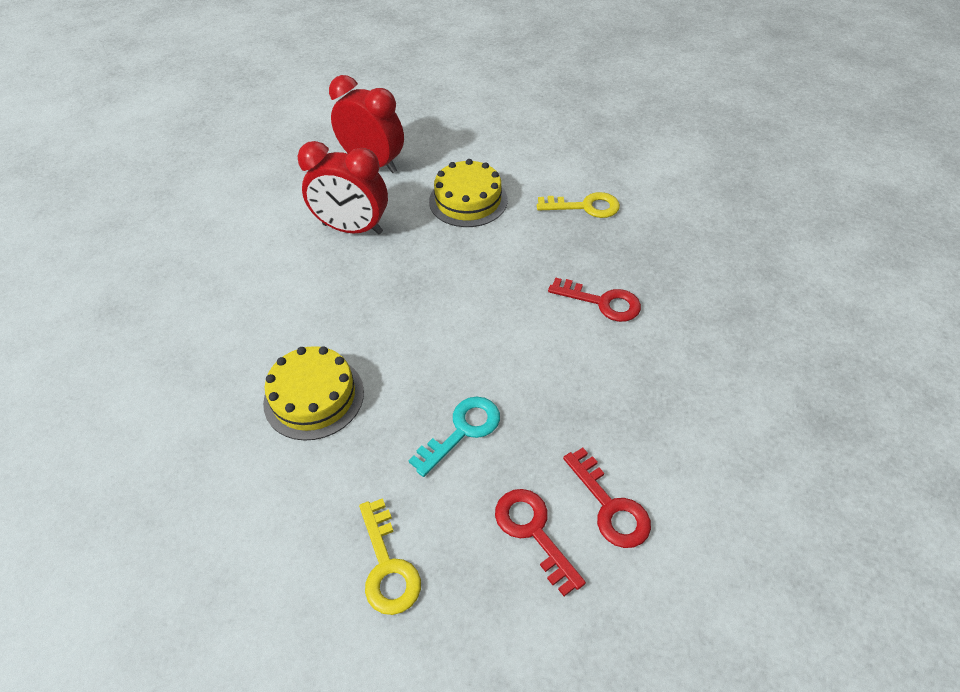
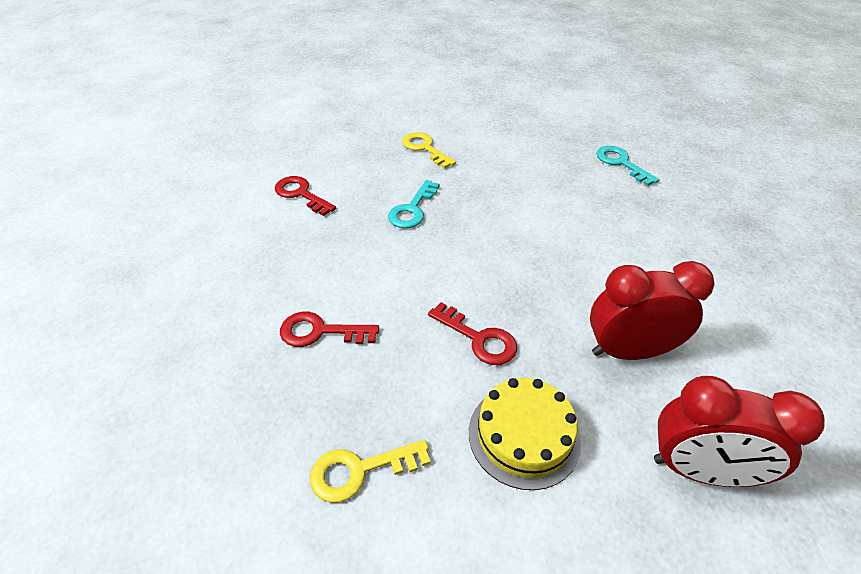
camera: 160 degrees right, 5 degrees down
yellow cake [263,346,364,441] -> none
red key [495,489,586,596] -> red key moved to [428,302,517,365]
none -> turquoise key [596,146,660,186]

